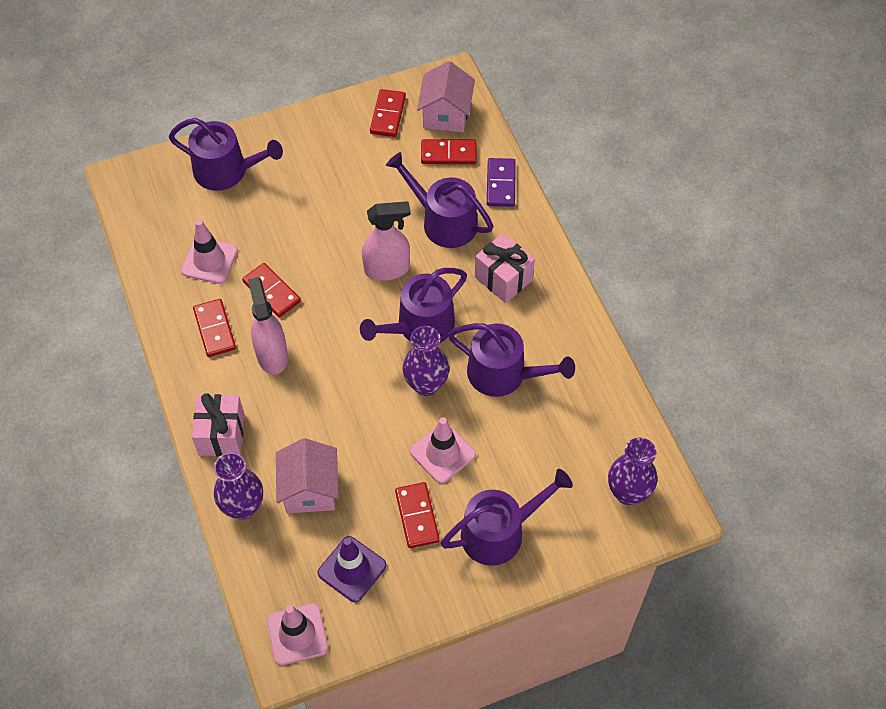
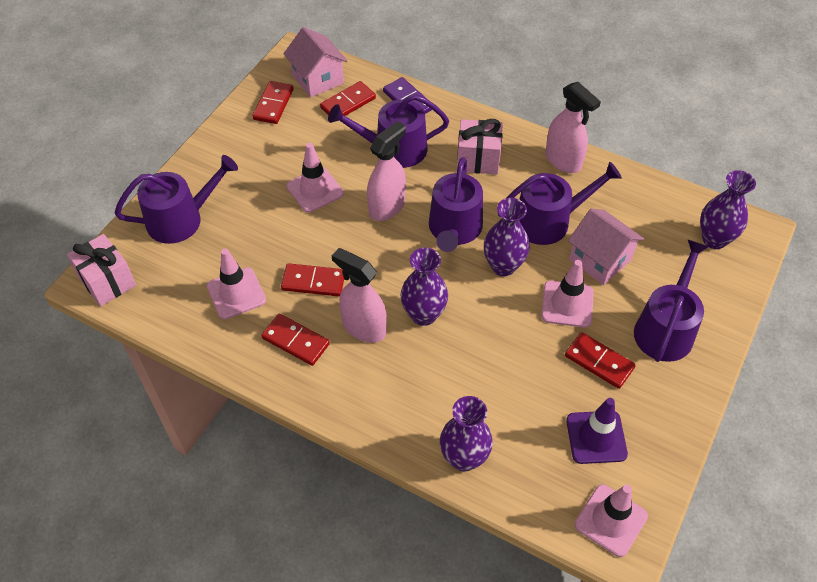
camera: 40 degrees left, 5 degrees down
pink gift [192,393,245,457] -> pink gift moved to [67,234,136,306]
pink house [276,438,339,513] -> pink house moved to [568,209,644,285]
red domino [370,89,406,137] -> red domino turned 45 degrees clockwise [252,81,294,124]
none -> pink traffic cone [286,143,344,213]
none -> purple vase [400,248,448,326]
none -> pink spray bottle [545,82,601,173]

